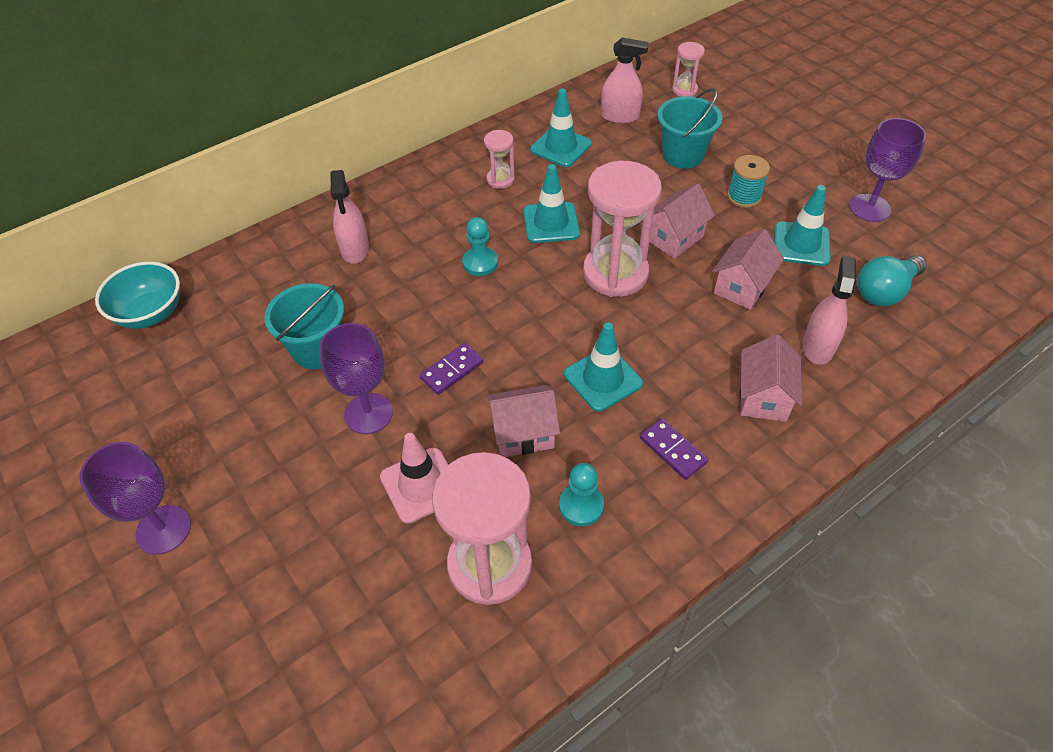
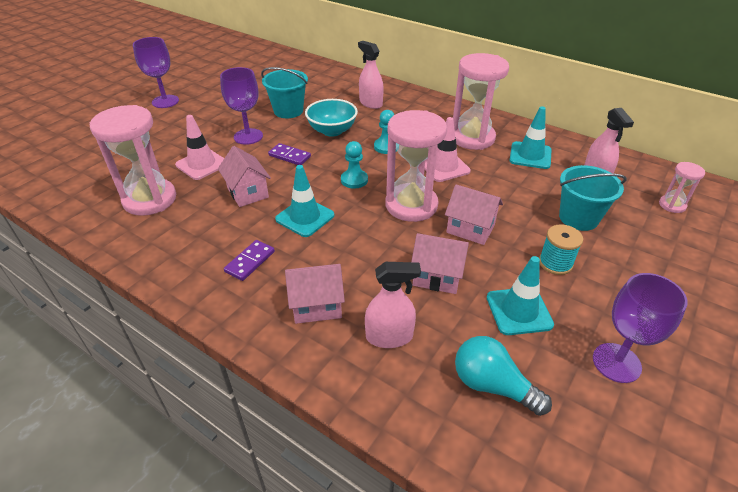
camera: 70 degrees right, 10 degrees down
turquoise bowl [95,262,180,329] -> turquoise bowl moved to [305,99,358,137]
pink spray bottle [330,170,369,264] -> pink spray bottle turned 75 degrees clockwise [358,41,384,109]
pink hourglass [484,130,515,189] -> pink hourglass [453,53,509,150], size x2.09
turquoise traffic cone [524,164,580,243] -> pink traffic cone [425,117,471,182]
turquoise pawn [559,463,604,526] -> turquoise pawn moved to [341,141,368,189]

